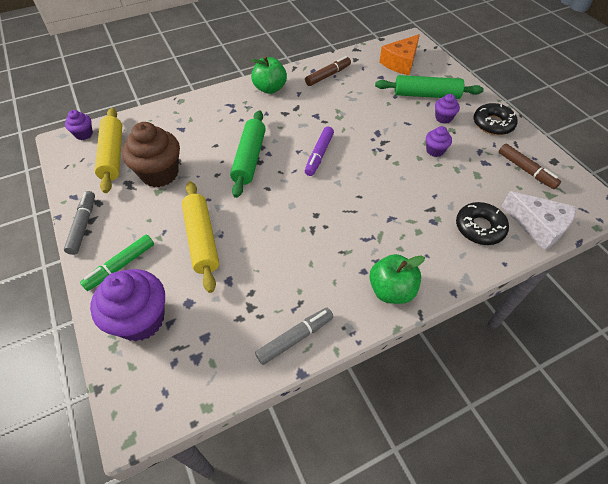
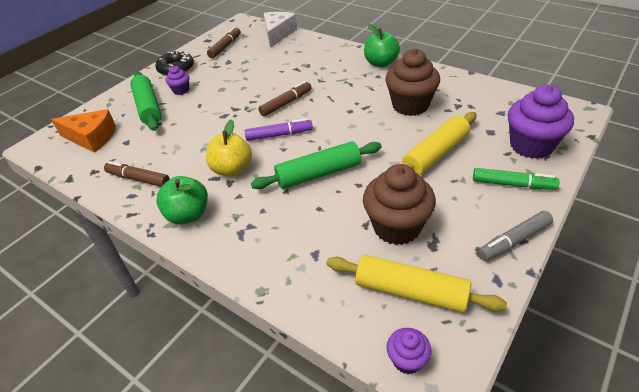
camera: 115 degrees left, 10 degrees down
yellow rolling pin [95,108,122,193] -> yellow rolling pin turned 60 degrees clockwise [326,255,507,313]
grey marker [255,308,333,365] -> none
purple cupcake [426,126,452,157] -> none
black donut [456,202,509,245] -> none
none -> yellow apple [206,119,252,177]
none -> brown marker [258,81,312,117]
none -> brown cupcake [385,49,440,116]

